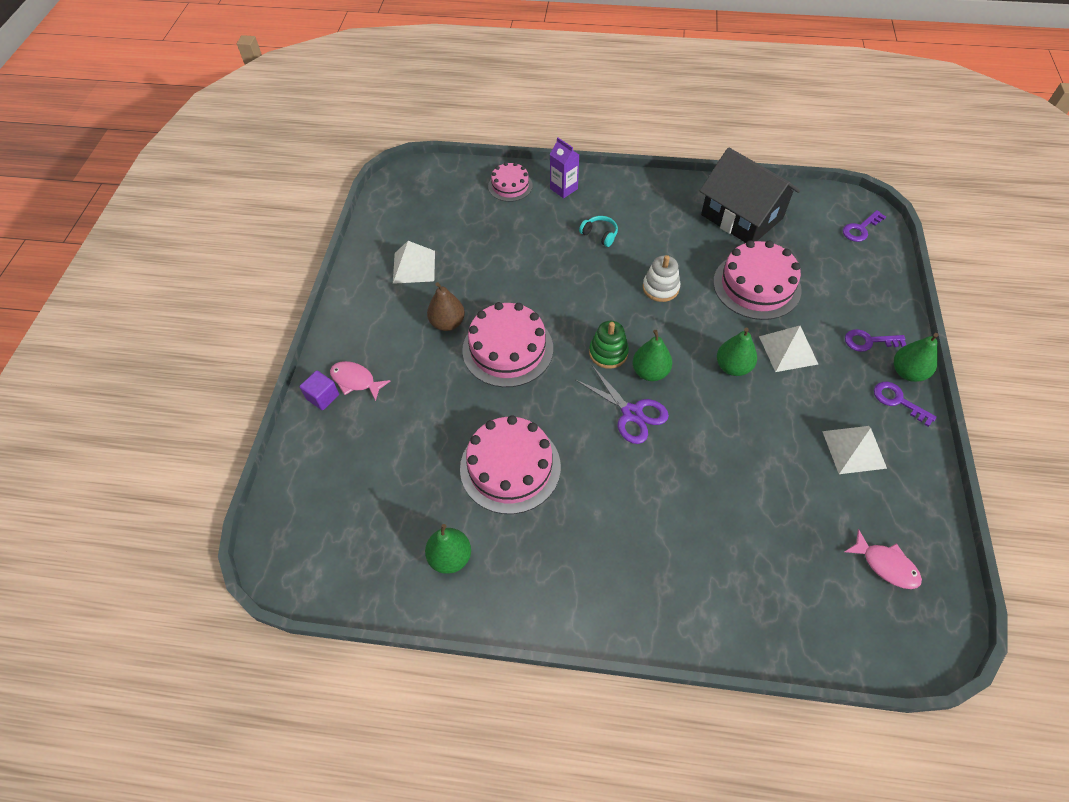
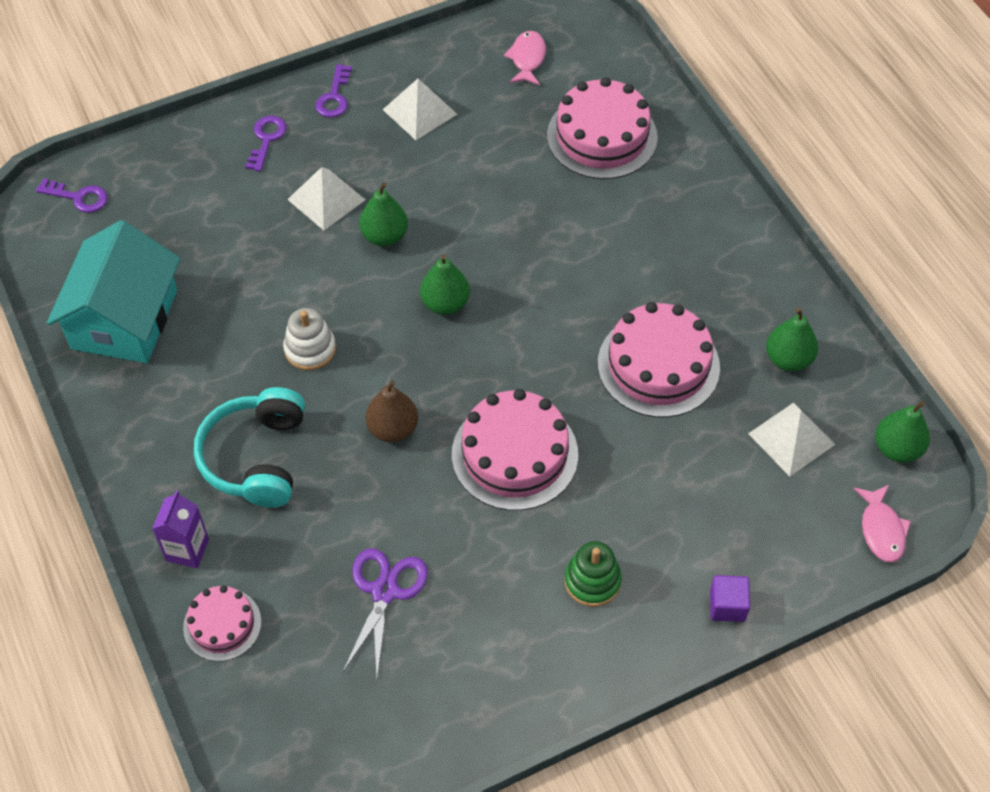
camera: 125 degrees left, 0 degrees up
pink fish [330,361,390,401] -> pink fish moved to [853,485,911,563]
white pyramid [393,241,435,284] -> white pyramid moved to [748,403,835,477]
brown pear [427,282,465,331] -> brown pear moved to [366,380,418,442]
purple scissors [576,365,669,444] -> purple scissors moved to [342,548,428,676]
turquoise headphones [579,216,618,247] -> turquoise headphones [194,387,305,508], size x2.13
green stacking toy [589,321,629,369] -> green stacking toy moved to [564,541,622,607]
black house [700,147,800,243] -> turquoise house [47,220,180,363]
pink cake [713,240,802,320] -> pink cake moved to [547,77,658,179]
purple key [845,329,906,352] -> purple key turned 135 degrees counterclockwise [245,116,287,172]
green pear [894,333,938,382] -> green pear moved to [875,400,930,462]

